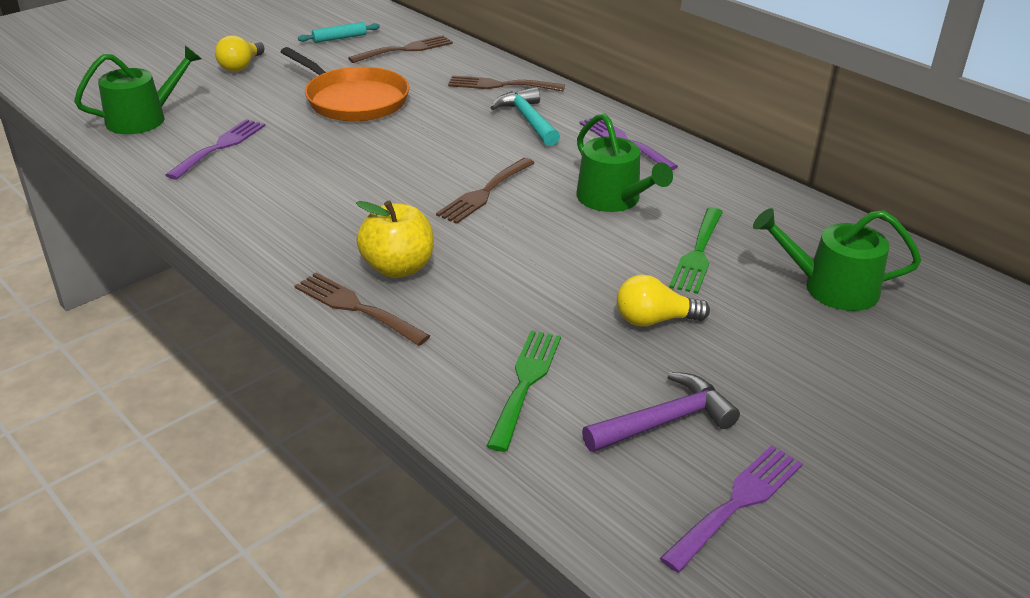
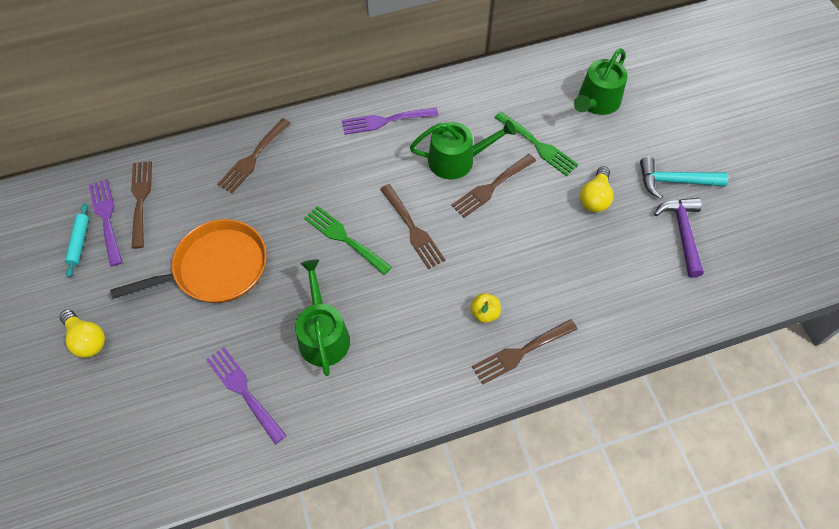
camera: 65 degrees left, 25 degrees up
green watering can [74,46,202,134] -> green watering can moved to [295,260,350,376]
yellow apple [356,201,434,278] -> yellow apple [470,293,501,323], size x0.55
green fork [487,330,561,452] -> green fork moved to [304,206,392,275]
turquoise hammer [490,87,560,146] -> turquoise hammer moved to [640,157,728,199]
purple fork [660,445,803,573] -> purple fork moved to [89,179,123,267]
none -> brown fork [451,154,536,218]

